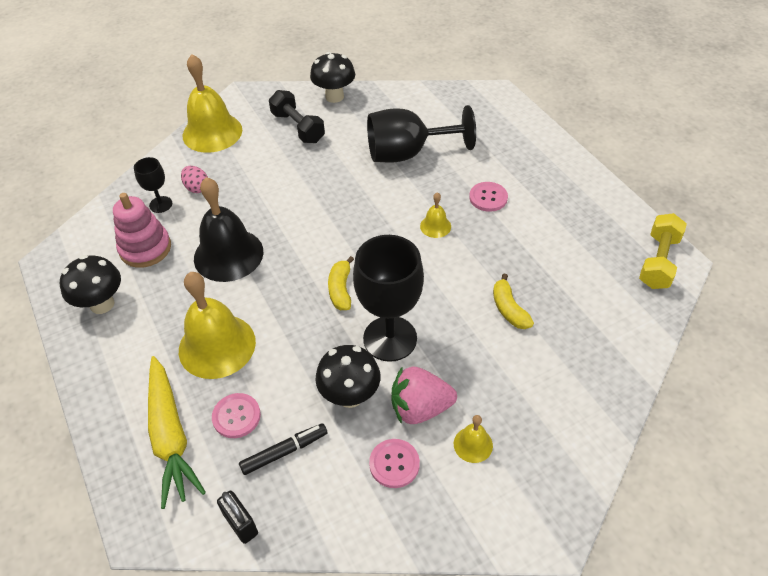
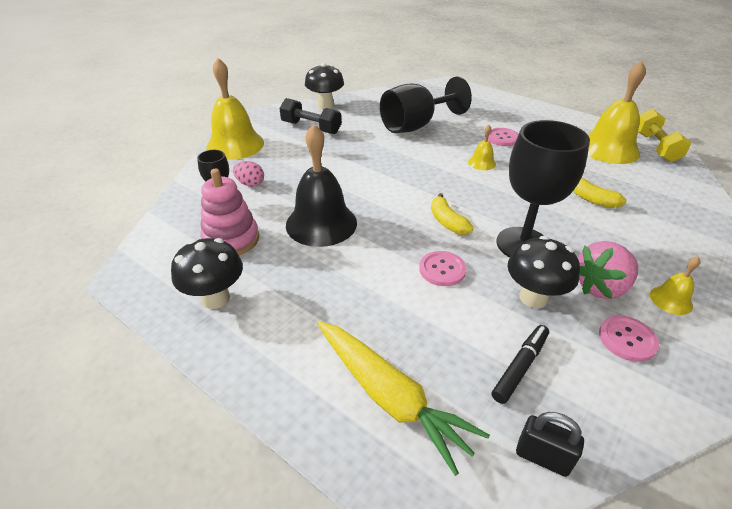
camera: 25 degrees left, 10 degrees down
yellow bell [179,272,256,379] -> yellow bell moved to [588,61,646,164]
pink button [212,393,261,438] -> pink button moved to [419,251,466,286]

